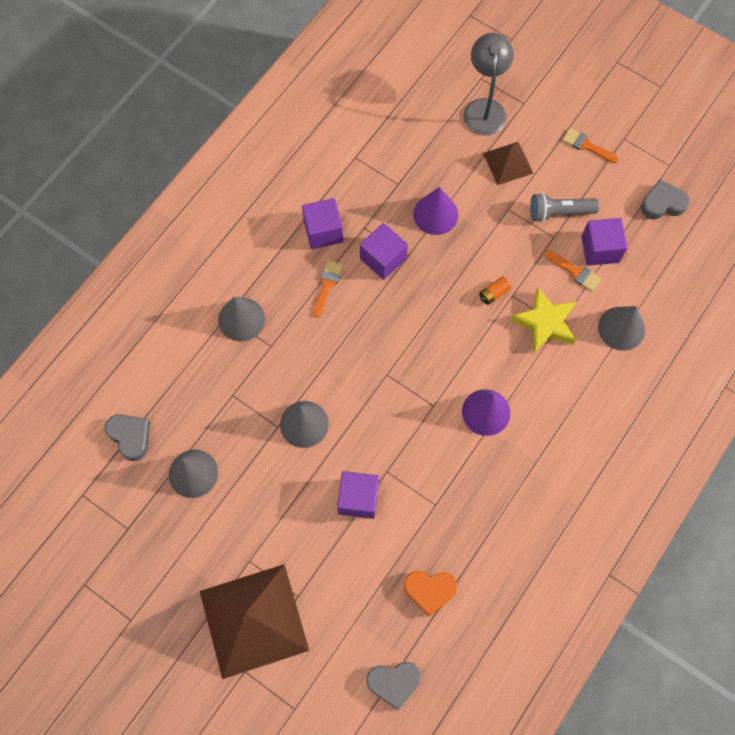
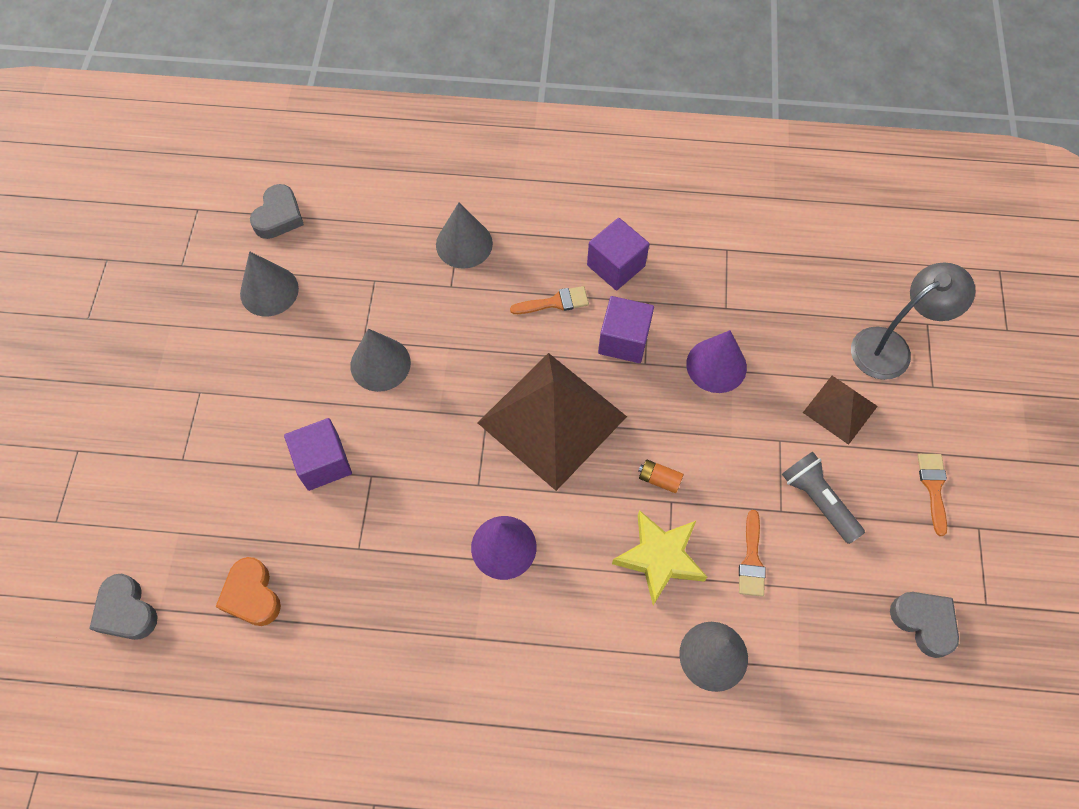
camera: 60 degrees right, 5 degrees down
brown pyramid [200,564,309,679] -> brown pyramid moved to [477,353,627,491]
purple cube [581,218,628,266] -> none

